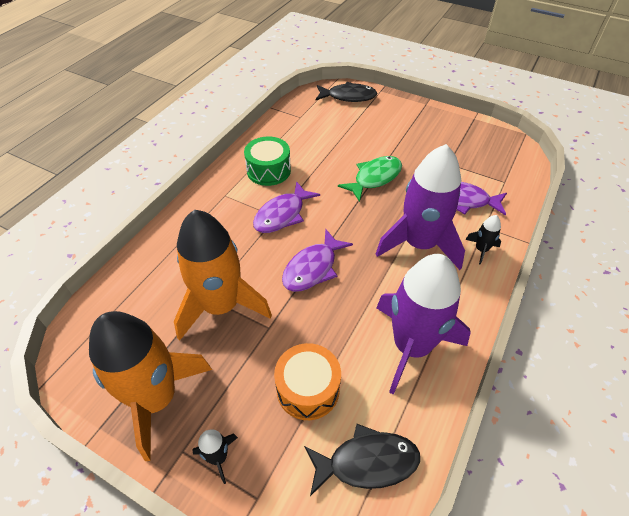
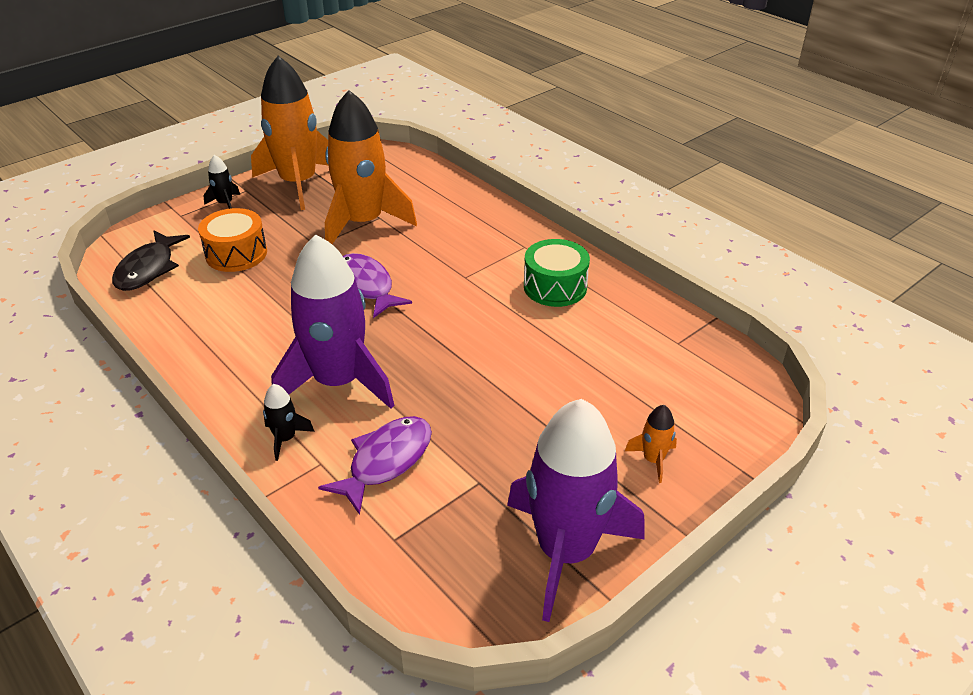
camera: 110 degrees right, 10 degrees down
purple fish [253,181,320,233] -> none
black fish [316,82,377,102] -> none
green fish [338,156,402,202] -> none
purple rocket [376,254,471,395] -> purple rocket moved to [507,399,645,622]
none -> orange rocket [625,405,677,483]

